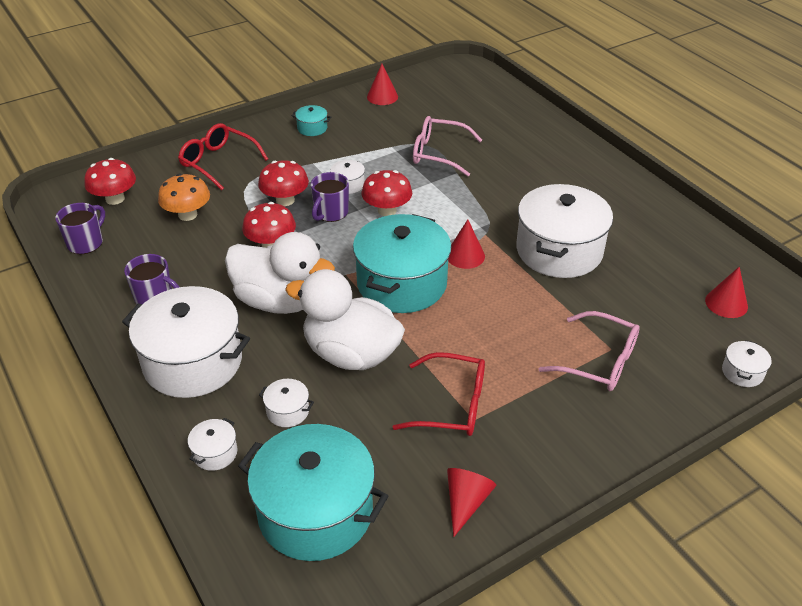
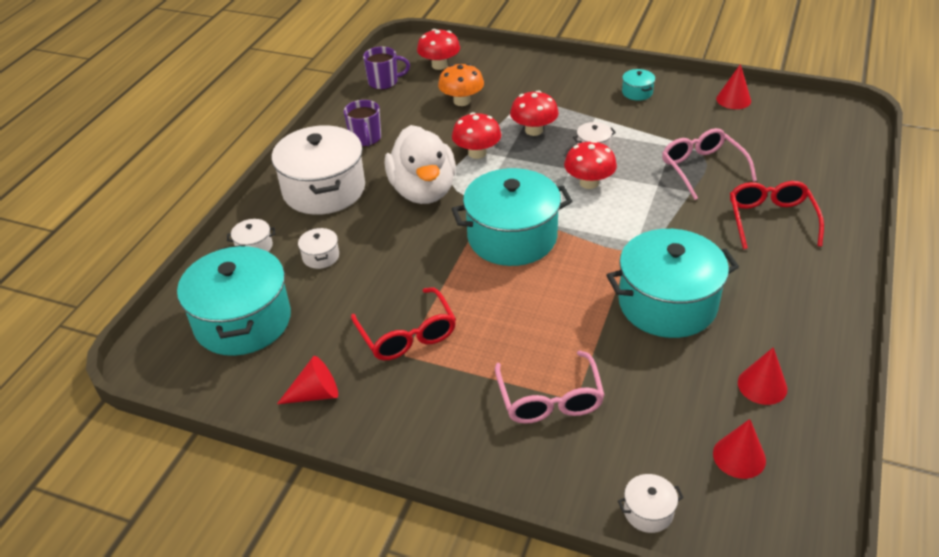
camera: 55 degrees right, 0 degrees up
red glasses [178,123,268,190] -> red glasses moved to [730,181,824,249]
white duck [285,269,405,370] -> none
purple mug [311,172,349,222] -> none
red cone [448,219,485,269] -> red cone moved to [738,347,787,405]
white pot [516,184,613,278] -> turquoise pot [607,229,739,338]

